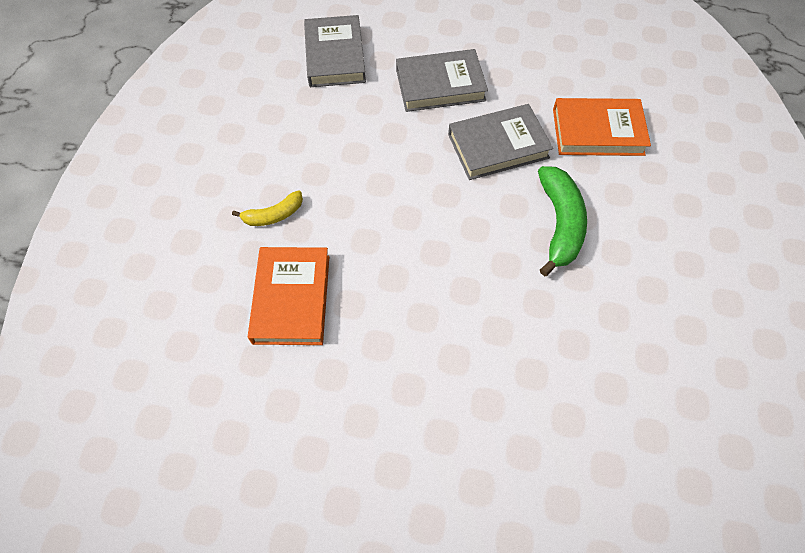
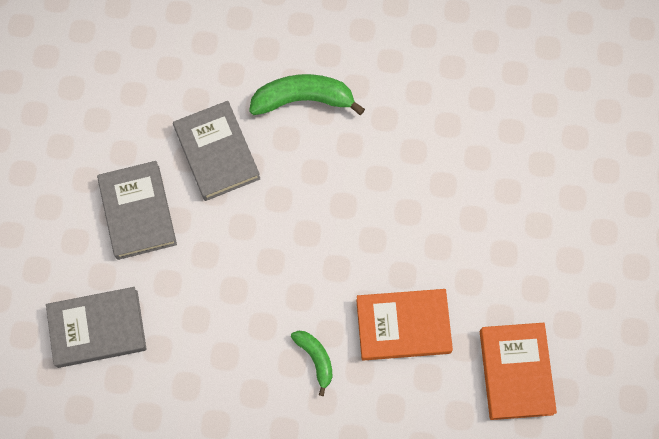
camera: 95 degrees left, 10 degrees up
yellow banana [232,191,303,226] -> green banana [291,331,332,396]
orange book [553,98,651,156] -> orange book moved to [480,323,557,420]

